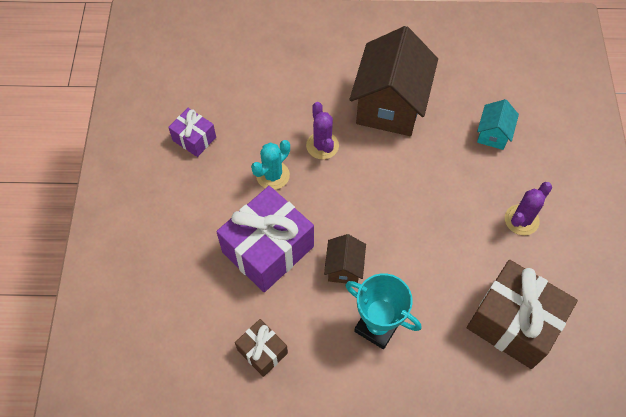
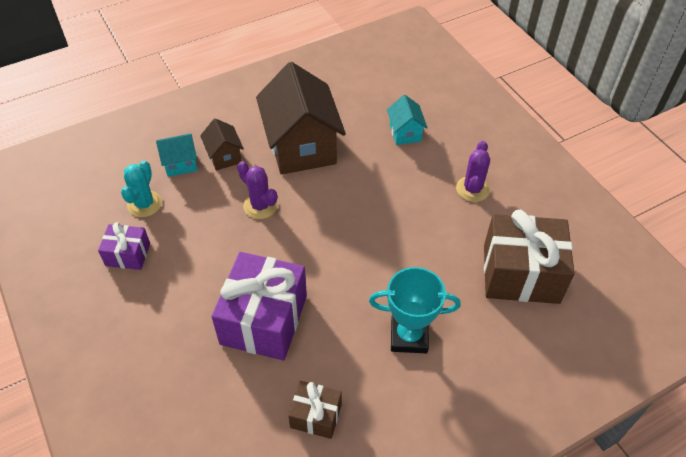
camera: 30 degrees left, 10 degrees down
turquoise cactus [251,140,290,190] -> turquoise cactus moved to [121,160,162,217]
brown house [324,234,366,283] -> brown house moved to [200,118,244,171]
none -> turquoise house [156,133,198,177]

